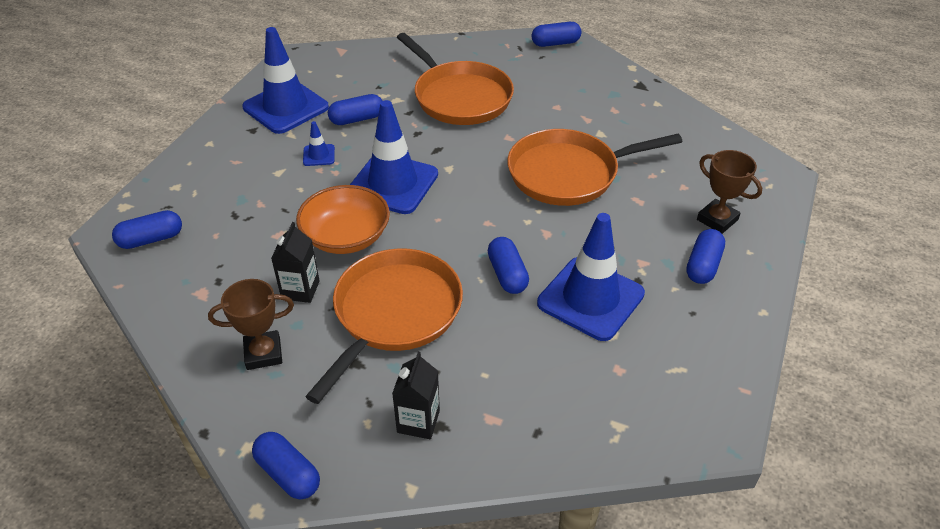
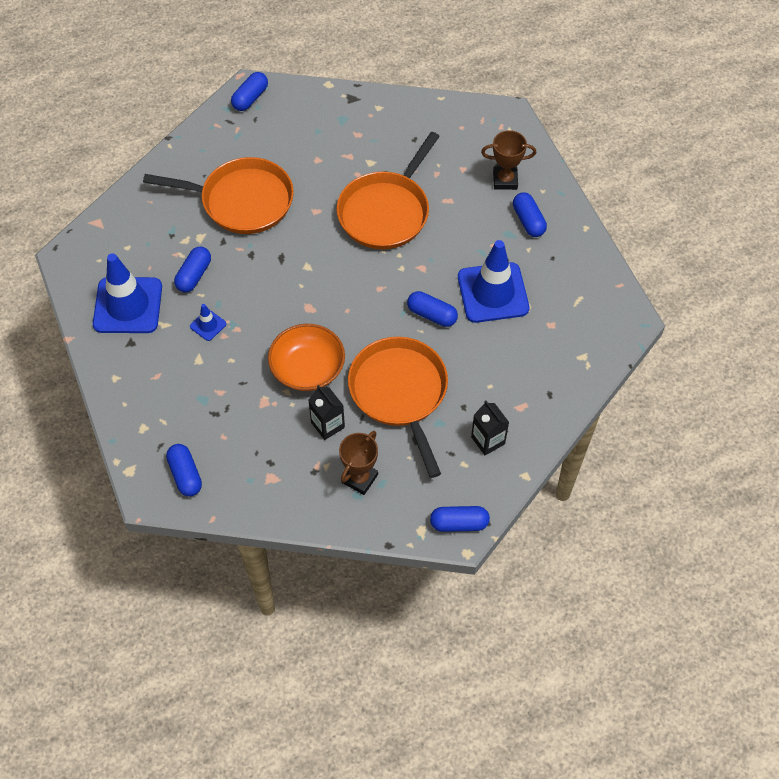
camera: 45 degrees left, 15 degrees up
blue capsule [112,210,182,249] -> blue capsule turned 45 degrees counterclockwise [166,444,202,496]
blue traffic cone [350,100,438,214] -> none

